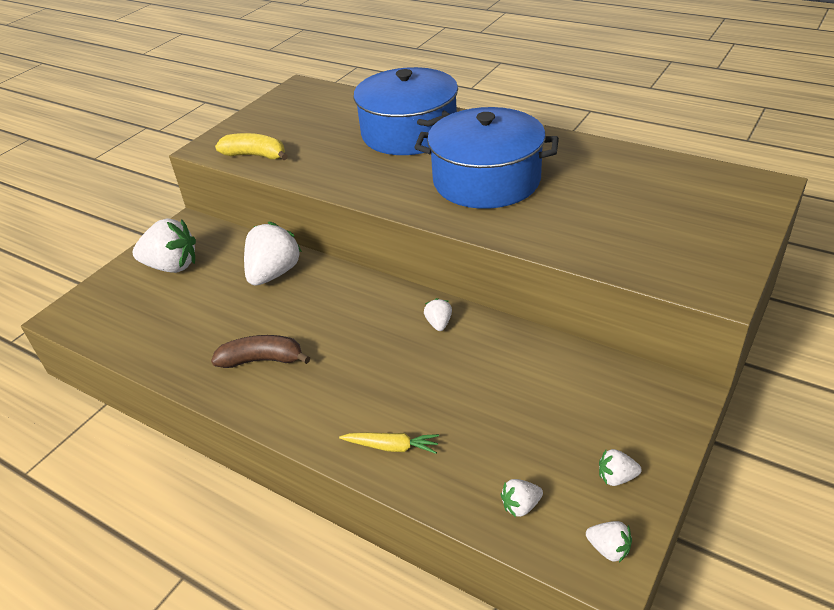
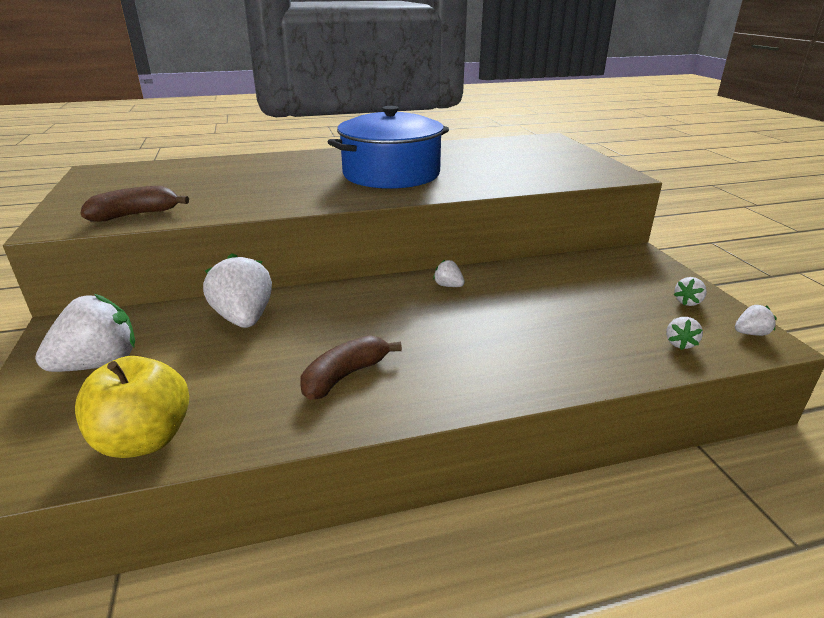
camera: 50 degrees left, 10 degrees down
yellow banana [215,133,288,160] -> brown banana [80,186,189,222]
yellow carrot [339,432,439,454] -> none
blue pot [354,67,458,155] -> none
none -> yellow apple [75,356,189,458]

